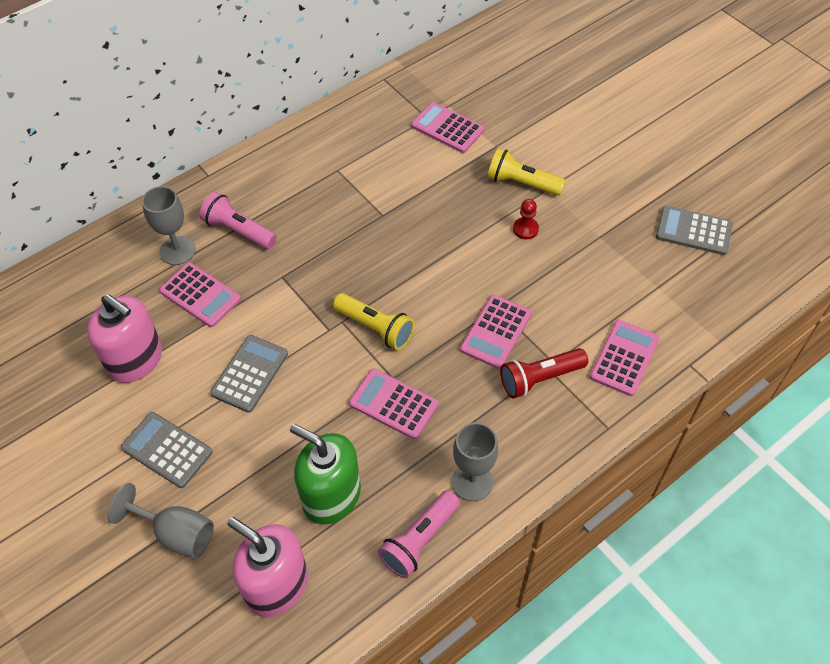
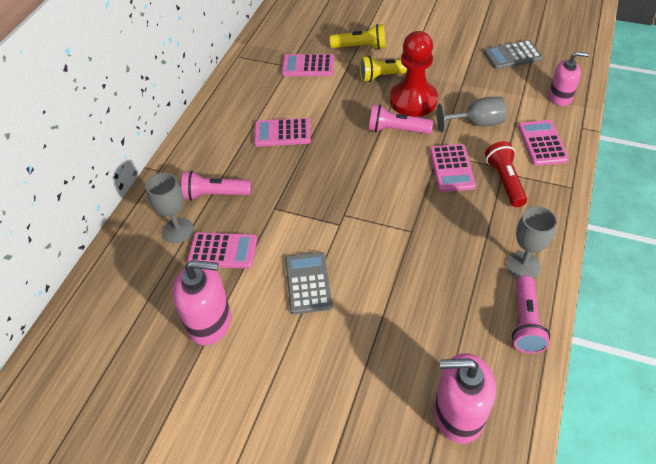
camera: 30 degrees left, 5 degrees down
grey goblet [108,483,214,559] -> grey goblet moved to [437,97,507,132]
grey calculator [121,412,213,488] -> none
green soap dispenser [290,424,361,524] -> none
yellow flashlight [333,293,414,350] -> yellow flashlight moved to [330,24,386,49]
pink calculator [349,369,438,439] -> pink calculator moved to [254,118,311,147]
red flashlight [500,348,588,398] -> red flashlight turned 135 degrees clockwise [485,141,527,207]
red pawn [513,199,539,239] -> red pawn [390,31,438,117], size x2.41
none -> pink flashlight [369,104,433,134]
none -> pink soap dispenser [549,52,589,106]

